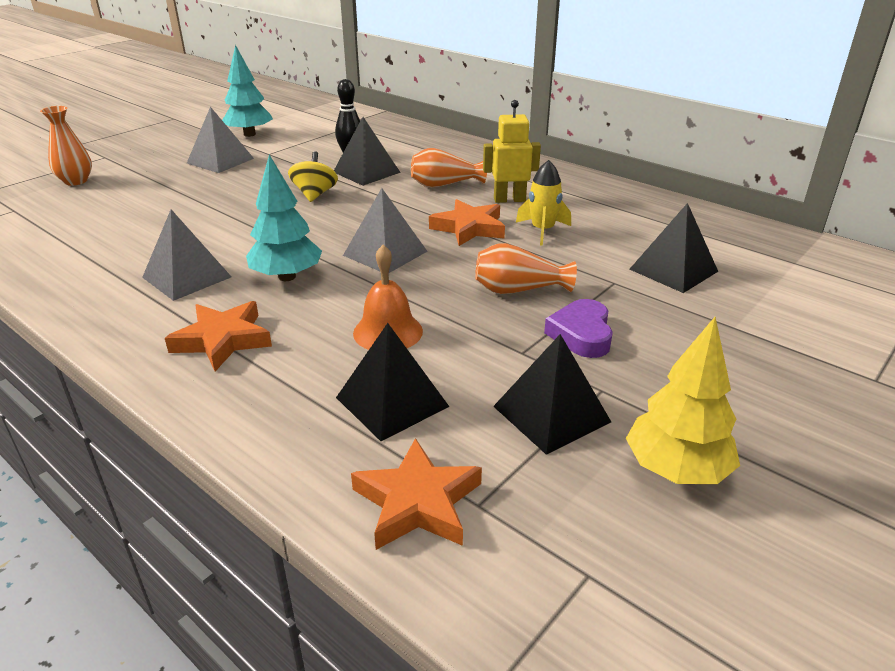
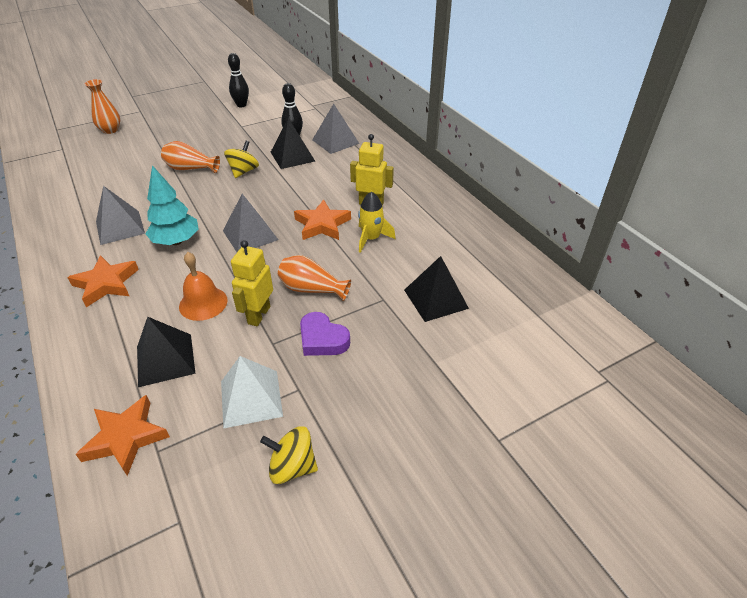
camera: 20 degrees right, 10 degrees up
grey pyramid [187,107,254,173] -> grey pyramid moved to [312,104,359,154]
turquoise tree [222,45,273,137] -> black bowling pin [228,53,249,108]
orange vase [411,148,487,188] -> orange vase moved to [161,141,220,173]
black pyramid [493,334,611,455] -> white pyramid [221,356,283,429]
purple heart [544,299,613,358] -> purple heart turned 75 degrees counterclockwise [300,312,350,356]
yellow tree [626,317,740,484] -> yellow spinning top [260,426,318,484]
none -> yellow robot [231,240,273,326]

